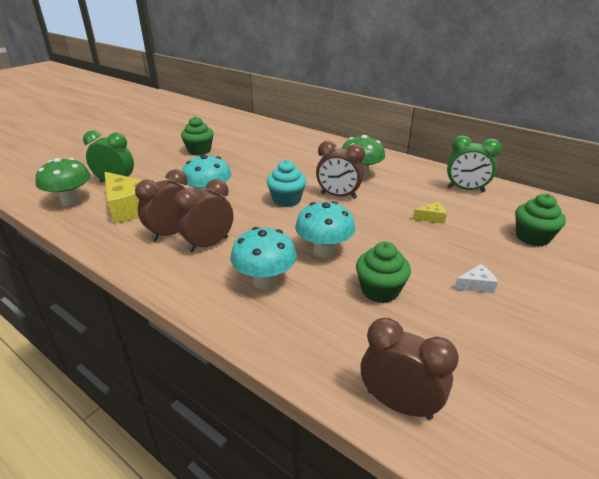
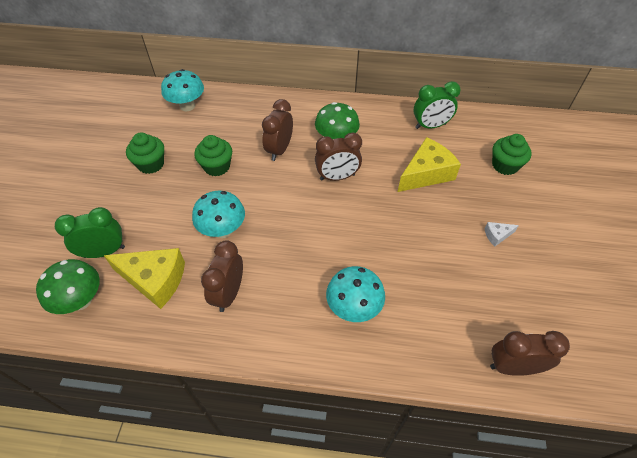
camera: 30 degrees left, 20 degrees up
brown clock [174,179,233,252] -> brown clock moved to [262,99,293,161]
turquoise cupcake [267,160,306,207] -> none
turquoise mushroom [295,201,355,258] -> turquoise mushroom moved to [161,69,204,112]
green cupcake [356,242,411,303] -> green cupcake moved to [194,135,232,177]
yellow cheese [413,202,447,224] -> yellow cheese [398,137,461,192], size x2.23
white cheese [454,264,498,293] -> white cheese turned 150 degrees counterclockwise [484,222,519,246]

